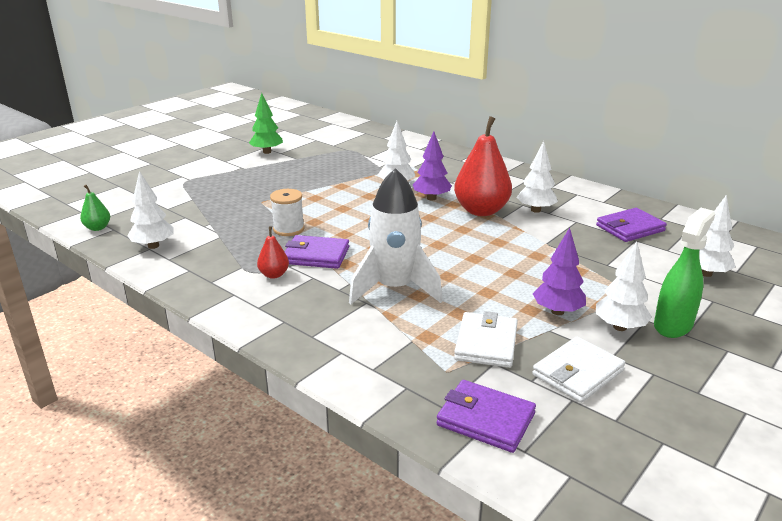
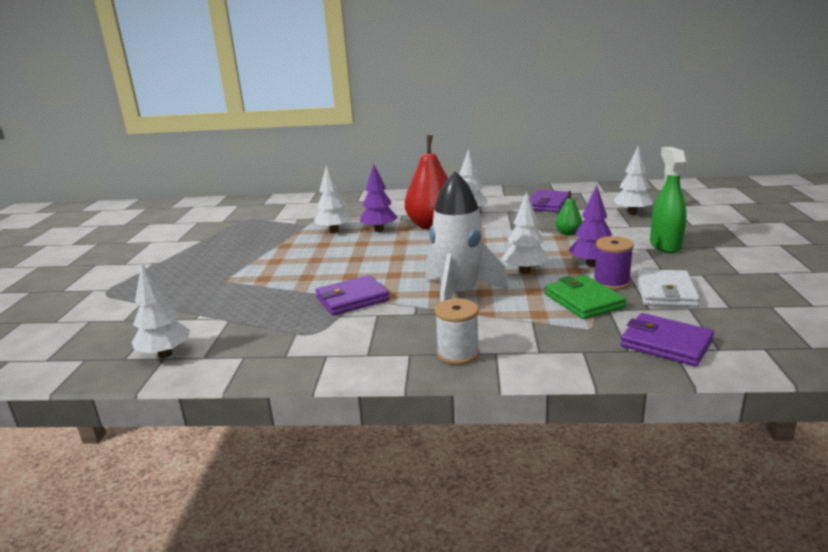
camera: 35 degrees left, 5 degrees down
green pear [80,185,110,231] -> green pear moved to [555,191,582,235]
green tree [249,93,283,154] -> none
red pear [257,226,289,279] -> none
white spool [270,189,304,236] -> white spool moved to [435,298,479,365]
purple wallet [437,380,536,453] -> purple wallet turned 45 degrees clockwise [621,313,714,367]
white wallet [454,311,518,368] -> green wallet [545,275,626,319]
white tree [596,241,652,331] -> white tree moved to [502,192,549,274]
none -> purple spool [593,236,634,290]

